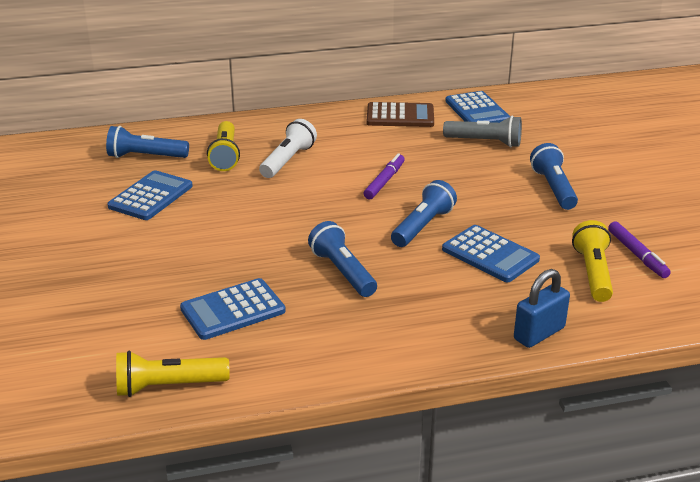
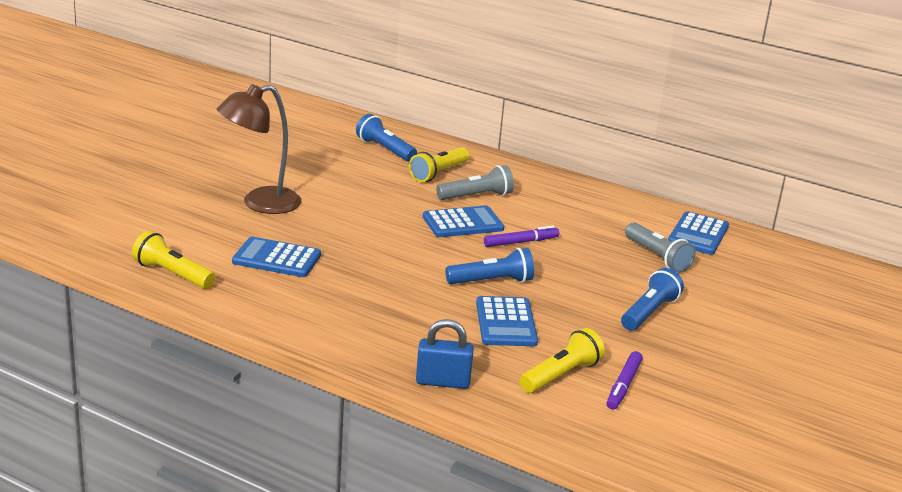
camera: 40 degrees right, 5 degrees down
blue calculator [107,170,193,220] -> blue calculator moved to [423,206,504,237]
white flashlight [259,119,317,178] -> grey flashlight [436,165,514,200]
blue flashlight [308,221,377,297] -> none
brown calculator [367,102,434,127] -> none
none -> brown lamp [217,84,301,214]

